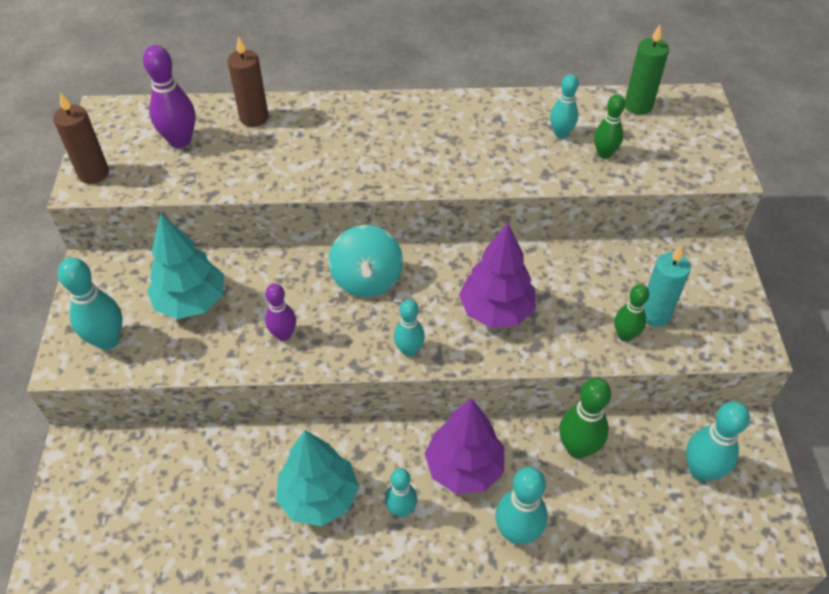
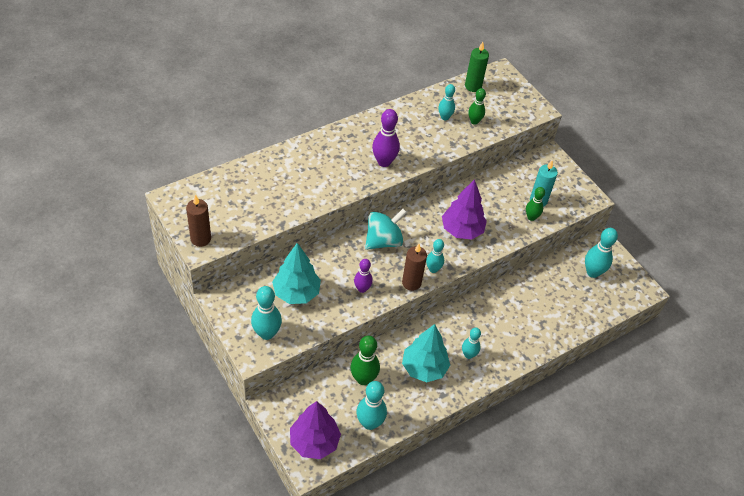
camera: 35 degrees left, 0 degrees up
purple bowling pin [143,45,196,148] -> purple bowling pin moved to [372,109,400,167]
brown candle [228,36,268,127] -> brown candle moved to [402,244,427,291]
turquoise spinning top [329,225,403,297] -> turquoise spinning top turned 90 degrees counterclockwise [365,208,407,250]
purple tree [425,398,505,494] -> purple tree moved to [290,401,341,459]
turquoise bowling pin [495,467,548,545] -> turquoise bowling pin moved to [356,381,387,430]
green bowling pin [559,378,611,459] -> green bowling pin moved to [350,336,380,385]

